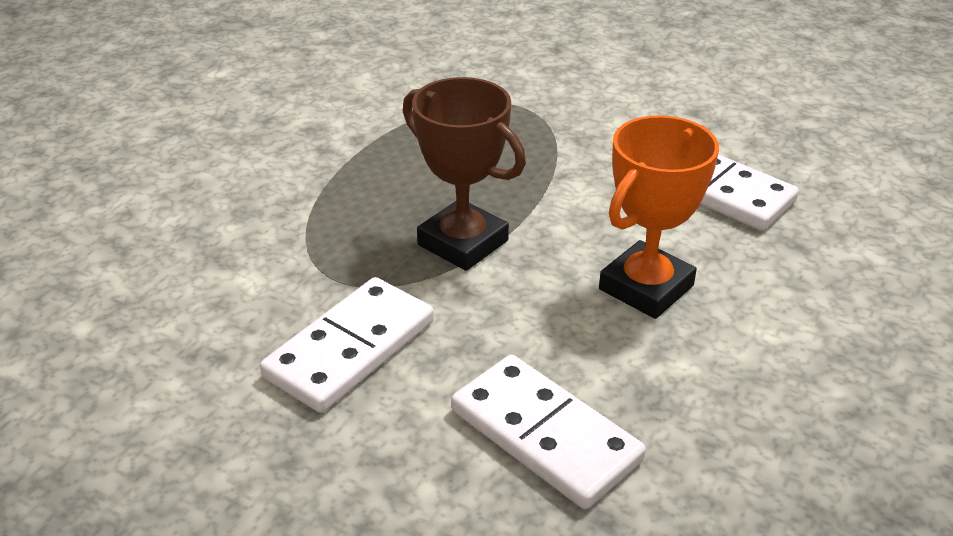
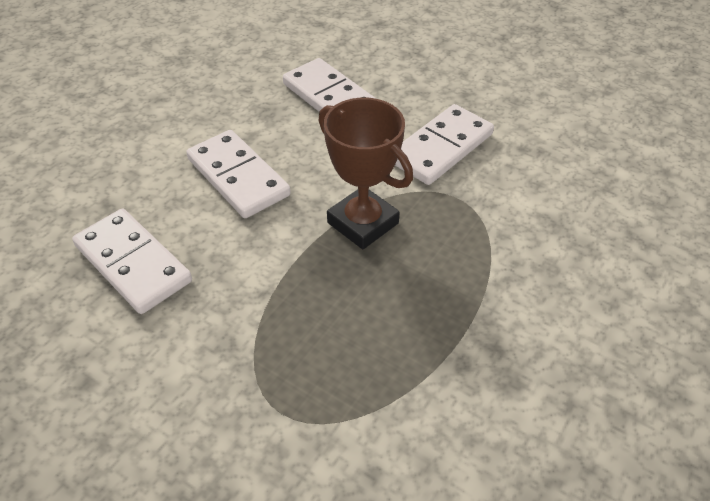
camera: 175 degrees left, 10 degrees up
orange trophy [599,115,719,319] -> white domino [186,130,291,218]

